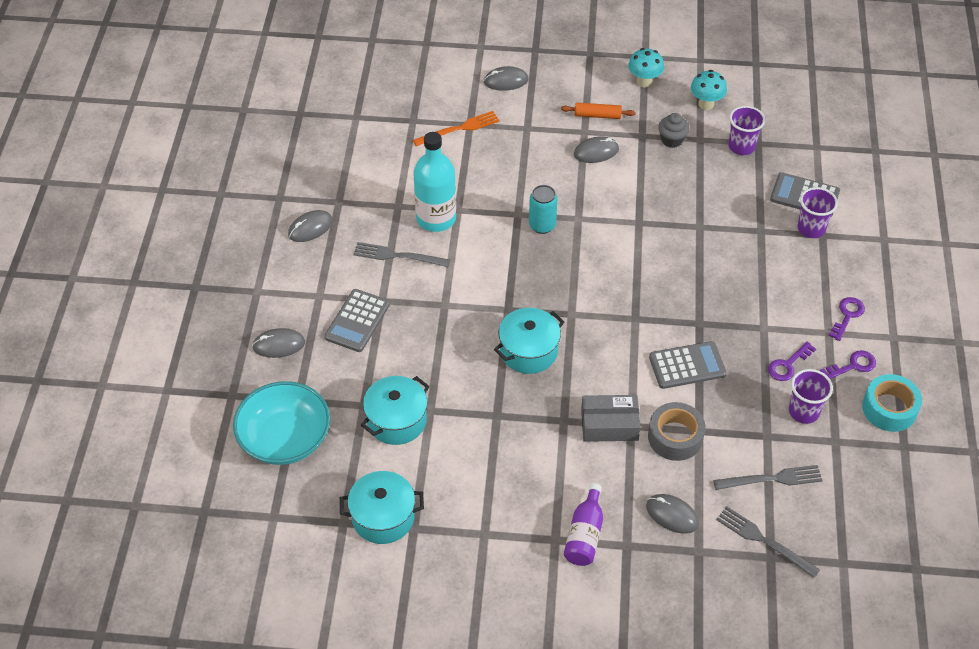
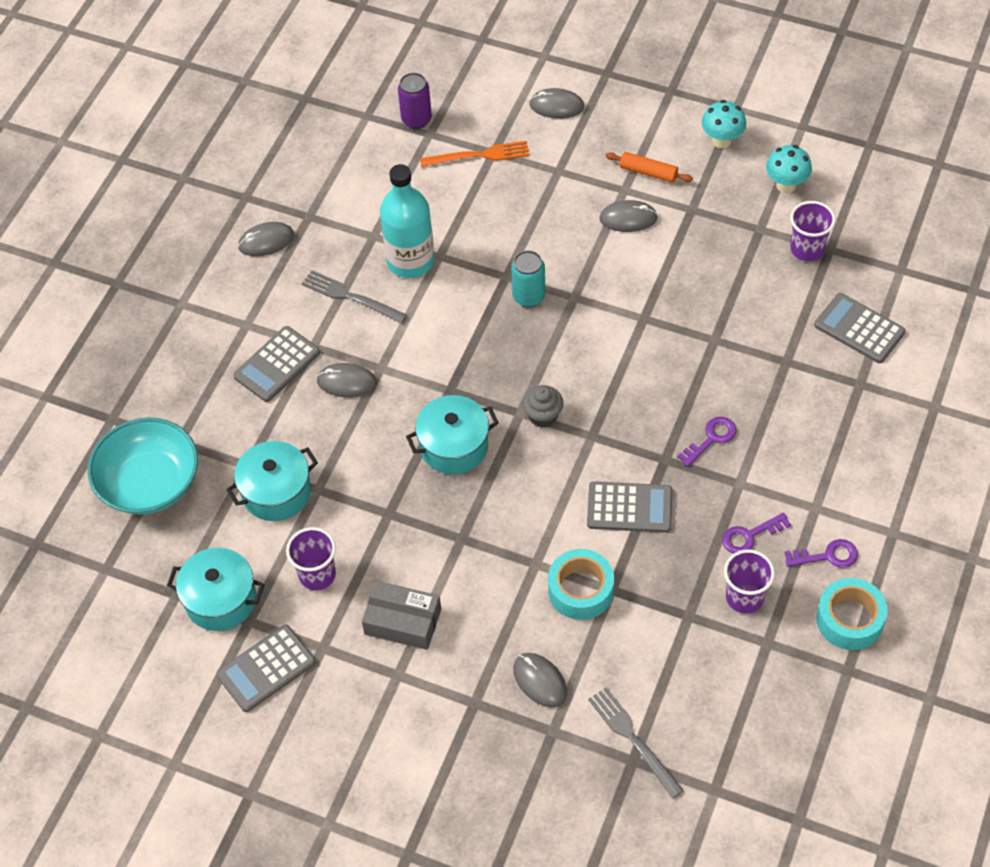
camera: 20 degrees right, 5 degrees up
grey mouse [252,328,305,358] -> grey mouse moved to [317,363,377,398]
purple bottle [564,483,603,566] -> none
grey box [581,395,641,442] -> grey box moved to [362,581,441,650]
grey tape [648,402,705,461] -> turquoise tape [548,549,614,620]
grey cupcake [658,113,689,148] -> grey cupcake moved to [522,385,564,428]
grey fork [713,465,823,490] -> none
purple cup [797,187,838,238] -> purple cup moved to [286,527,336,590]
purple key [828,297,865,341] -> purple key moved to [677,417,736,466]
none -> grey calculator [216,625,316,712]
none -> purple can [398,73,432,129]

